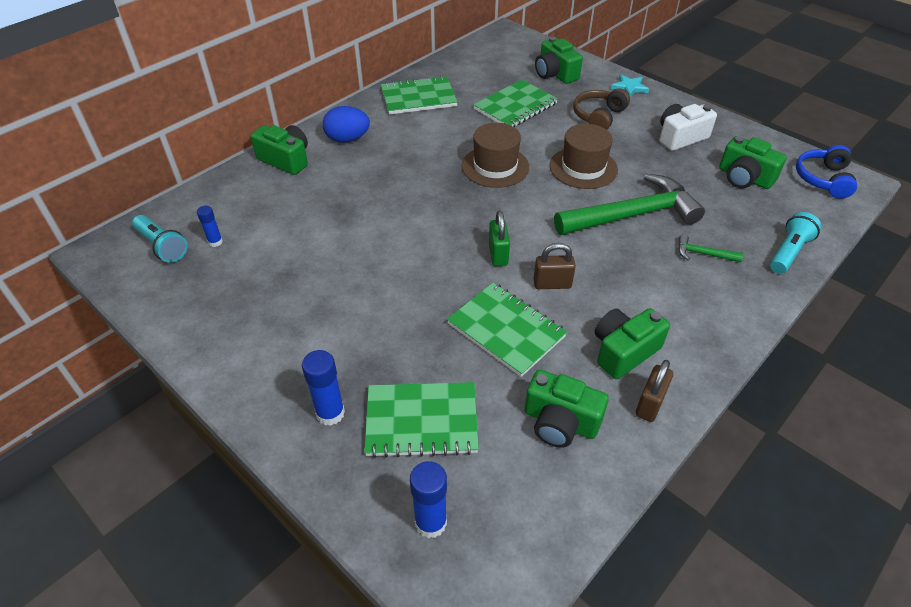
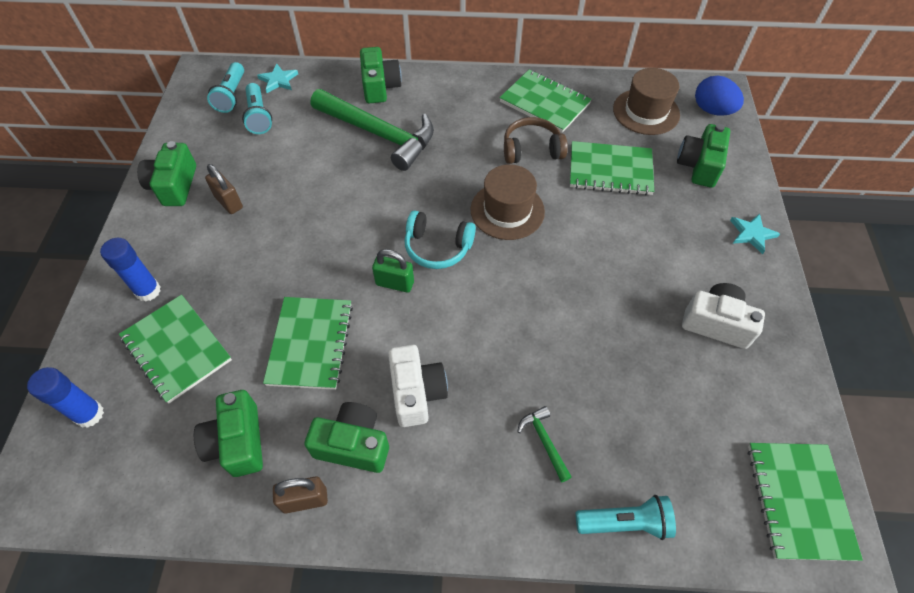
camera: 50 degrees right, 10 degrees up
blue glue stick [197,206,223,247] -> turquoise flashlight [242,83,272,134]
blue egg [322,106,370,143] -> blue egg moved to [695,76,744,116]
green padlock [489,211,510,266] -> green padlock turned 60 degrees clockwise [372,249,414,293]
brown padlock [534,243,576,289] -> brown padlock moved to [205,164,243,214]
brown hat [550,124,618,189] -> brown hat moved to [613,68,680,135]
green hammer [554,174,705,235] -> green hammer moved to [311,89,434,171]
brown headphones [573,88,630,130] -> brown headphones moved to [504,117,568,164]
green camera [719,136,787,189] -> green camera moved to [137,141,196,206]
blue headphones [796,145,857,199] -> green notebook [748,443,863,561]
none -> turquoise star [257,64,298,93]
none -> white camera [388,345,448,427]
none -> turquoise headphones [404,210,476,269]

